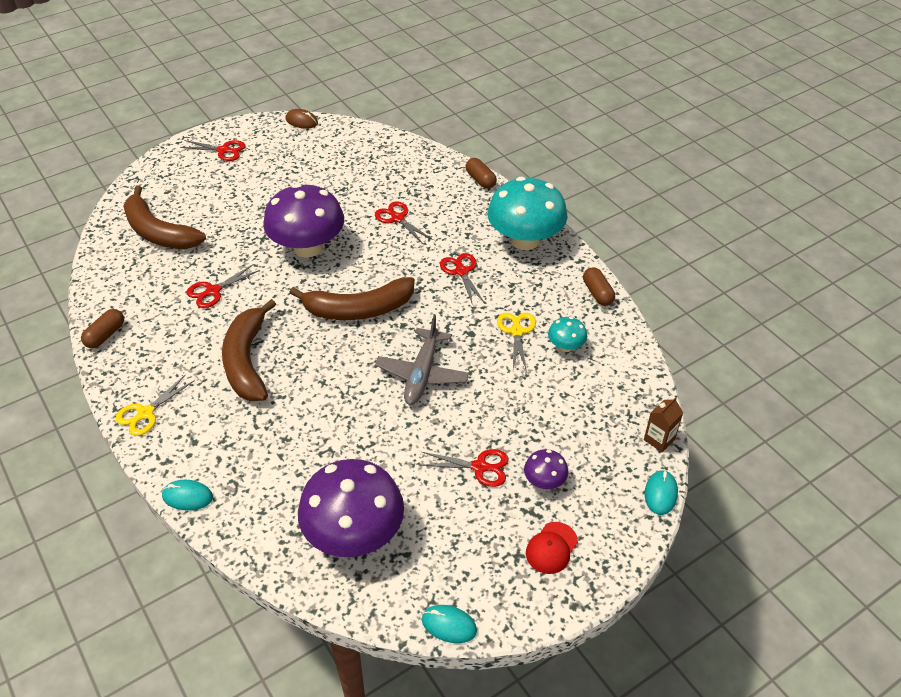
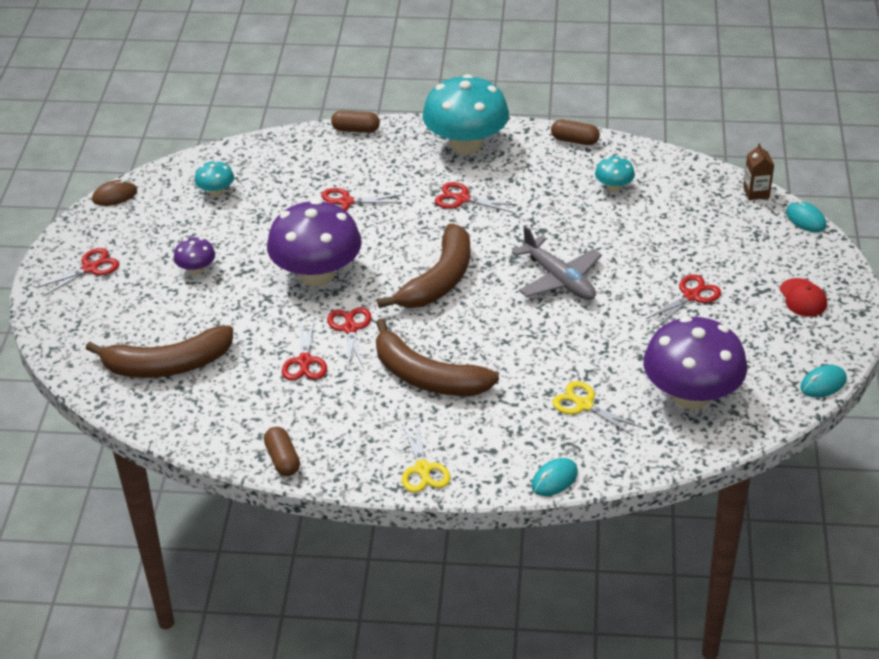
camera: 50 degrees left, 5 degrees down
yellow scissors [497,313,536,371] -> yellow scissors moved to [552,381,642,436]
purple mushroom [524,449,568,489] -> purple mushroom moved to [174,237,215,275]
none -> turquoise mushroom [195,160,234,197]
none -> red scissors [327,307,371,369]

